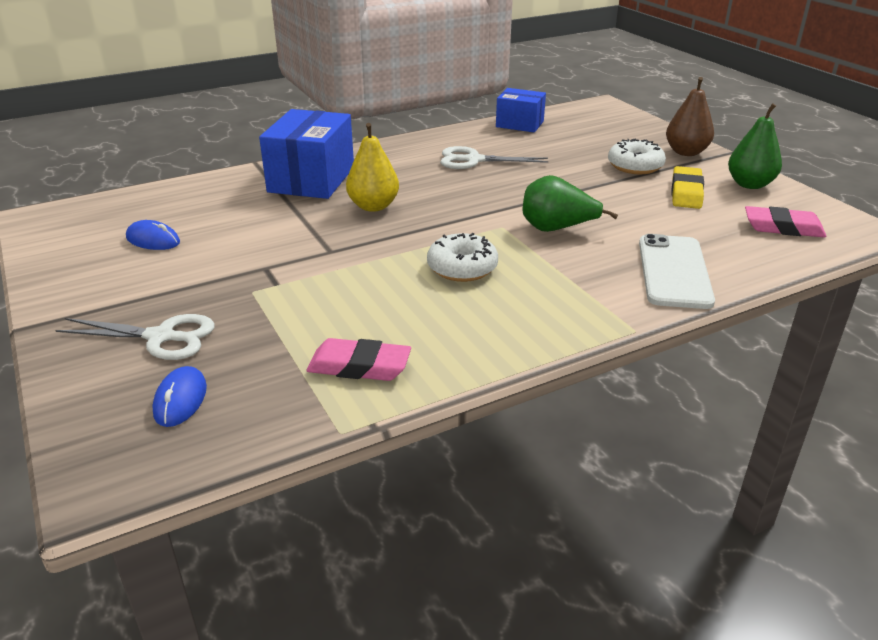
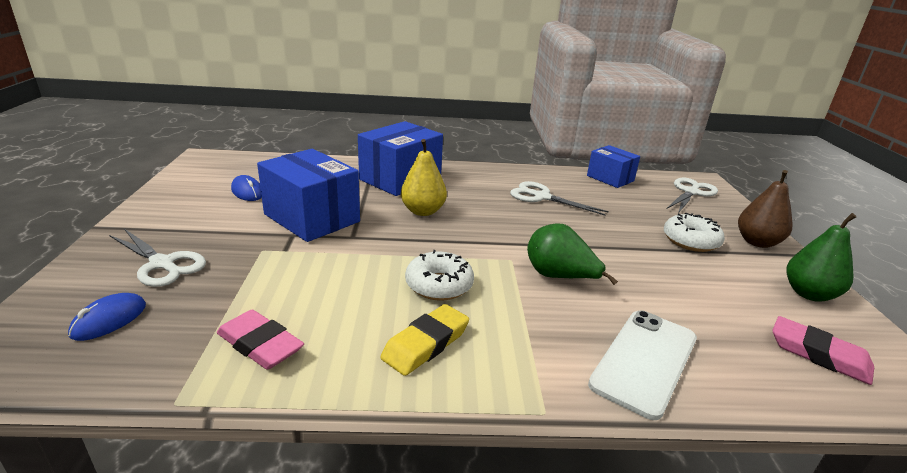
camera: 25 degrees right, 5 degrees down
yellow eraser [672,166,704,209] -> yellow eraser moved to [380,304,469,376]
none -> blue box [257,149,360,242]
none -> white scissors [667,178,718,213]

